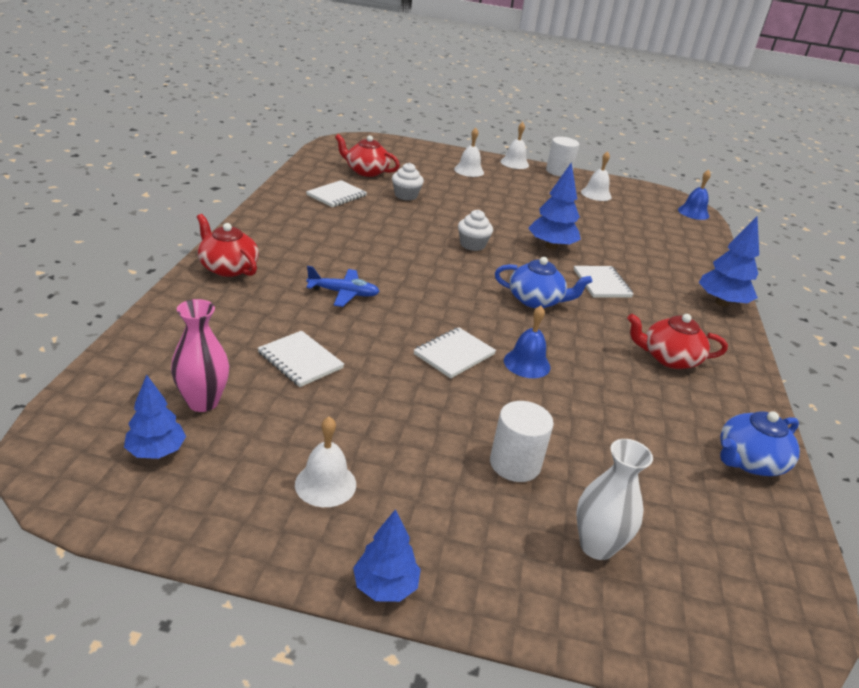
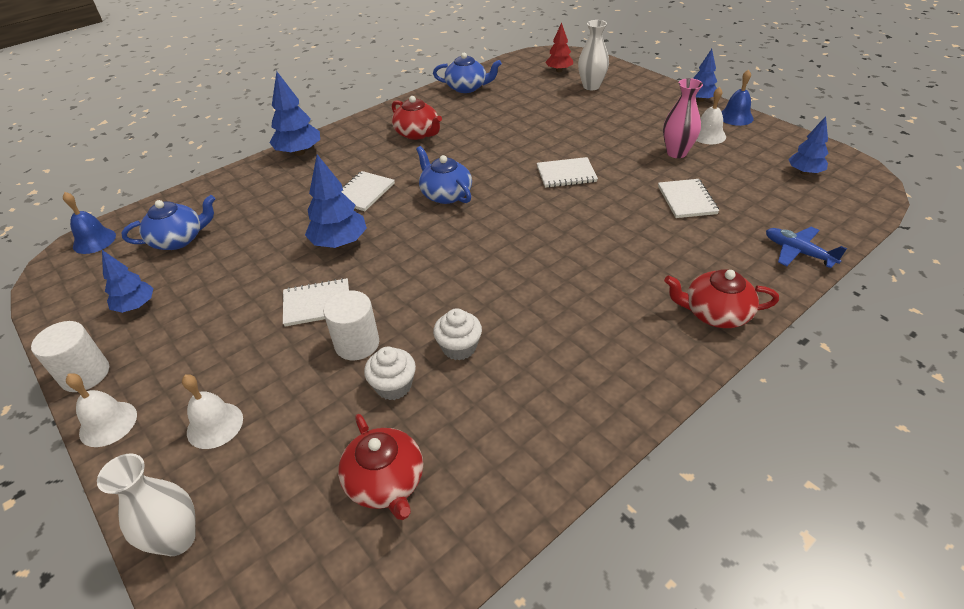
camera: 135 degrees left, 10 degrees up
pink vase [171,299,229,412] -> pink vase moved to [663,78,703,158]
red teapot [197,214,259,277] -> red teapot turned 105 degrees clockwise [664,269,779,328]
white notebook [306,180,367,207] -> white notebook moved to [283,278,349,326]
blue plane [306,266,380,307] -> blue plane moved to [766,227,847,268]
white cupcake [458,210,493,251] -> white cupcake moved to [433,308,482,360]
white cylinder [490,401,554,482] -> white cylinder moved to [323,290,379,360]
blue bell [504,306,550,378] -> blue bell moved to [721,69,754,126]
white bell [581,151,612,201] -> blue tree [102,250,154,313]
none -> white vase [97,453,196,556]
none -> blue teapot [121,195,215,250]
none -> red tree [545,22,573,72]

